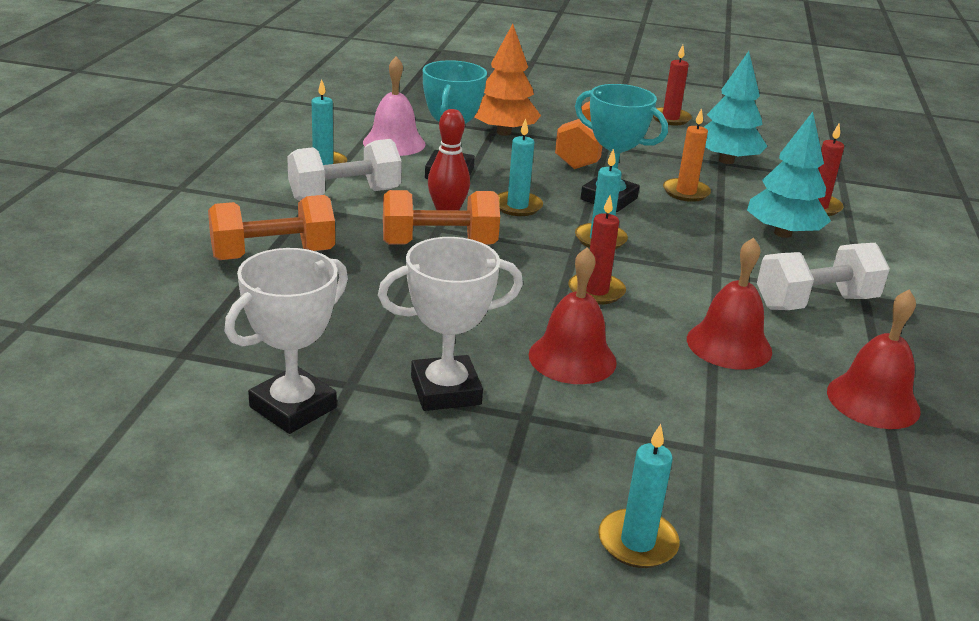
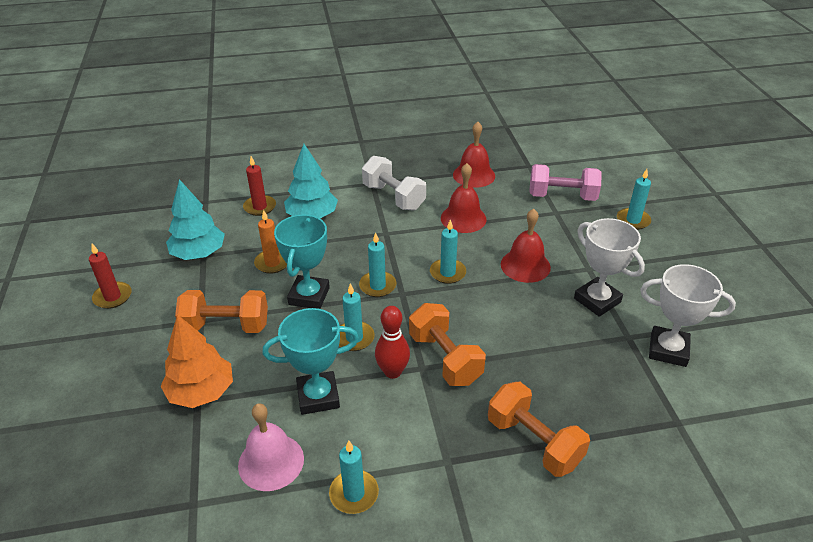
camera: 110 degrees left, 10 degrees up
white dumbbell [287,139,402,201] -> none
red candle [568,195,626,304] -> turquoise candle [430,219,466,284]
none -> pink dumbbell [529,164,602,201]

